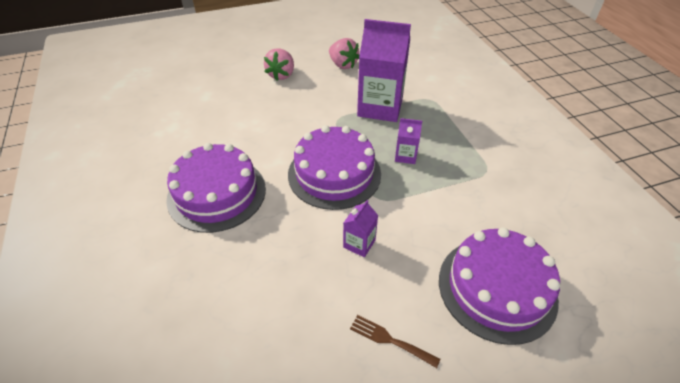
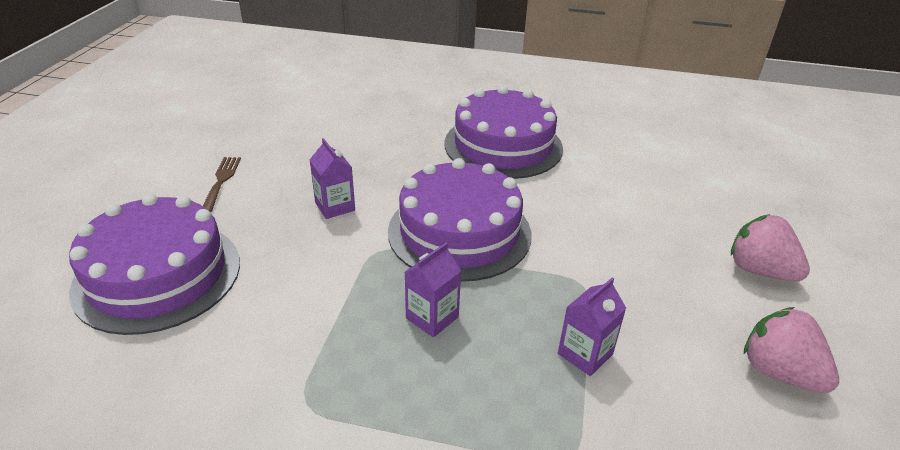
camera: 120 degrees right, 10 degrees down
pink strawberry [329,38,359,69] -> pink strawberry turned 60 degrees clockwise [743,307,839,393]
brown fork [350,315,440,368] -> brown fork turned 60 degrees counterclockwise [203,157,241,212]
purple carton [357,19,411,122] -> purple carton [558,278,626,376], size x0.46

